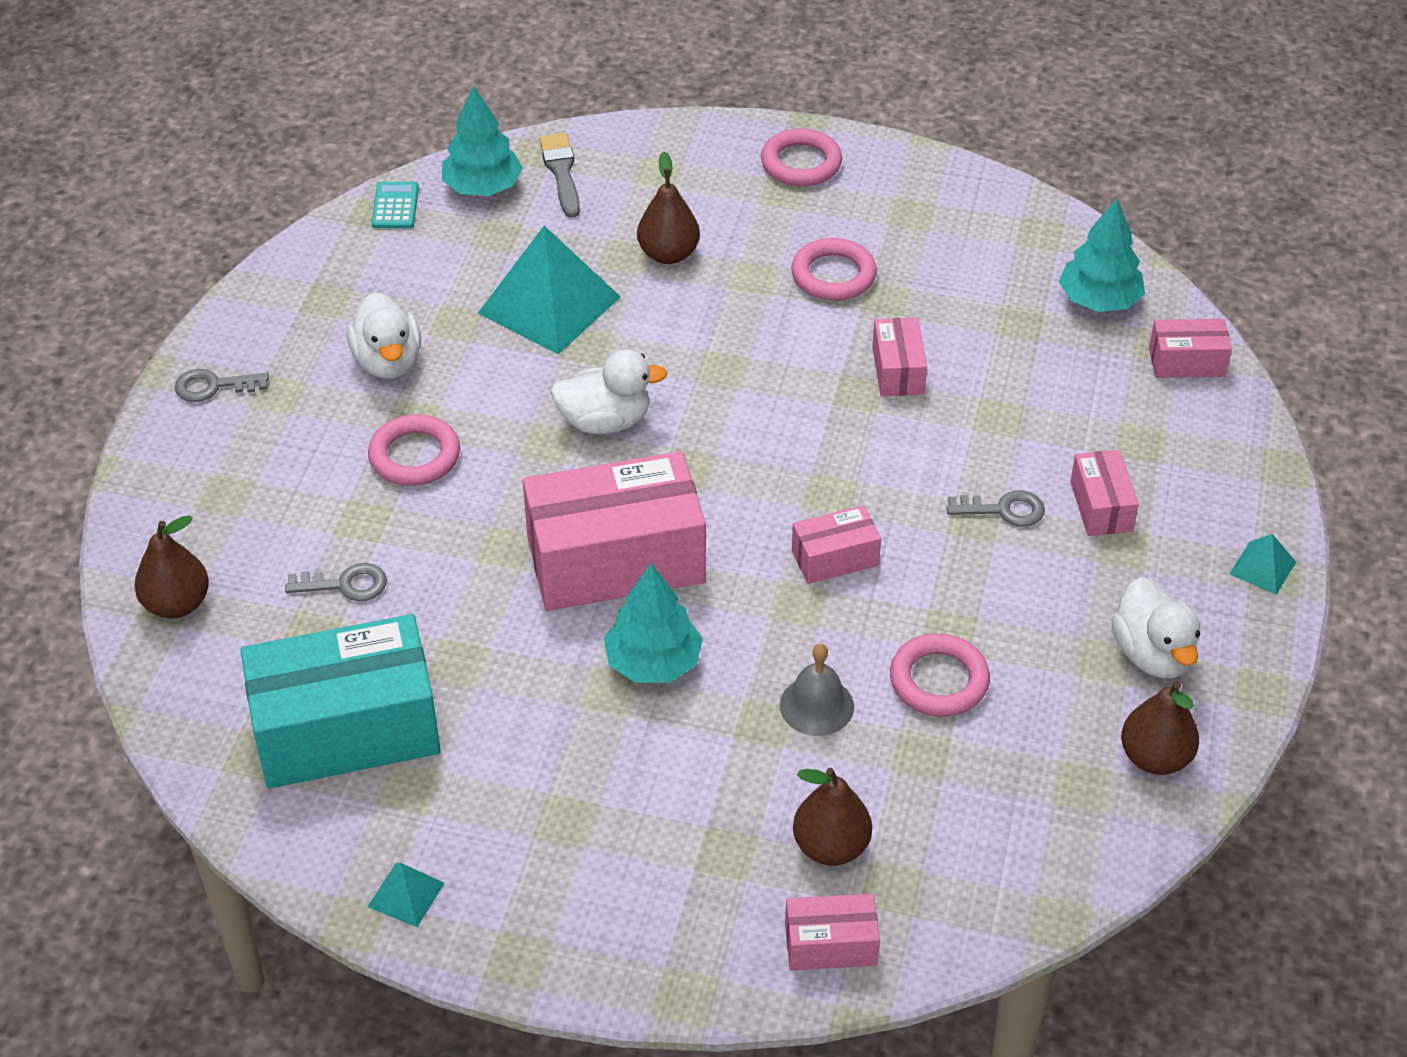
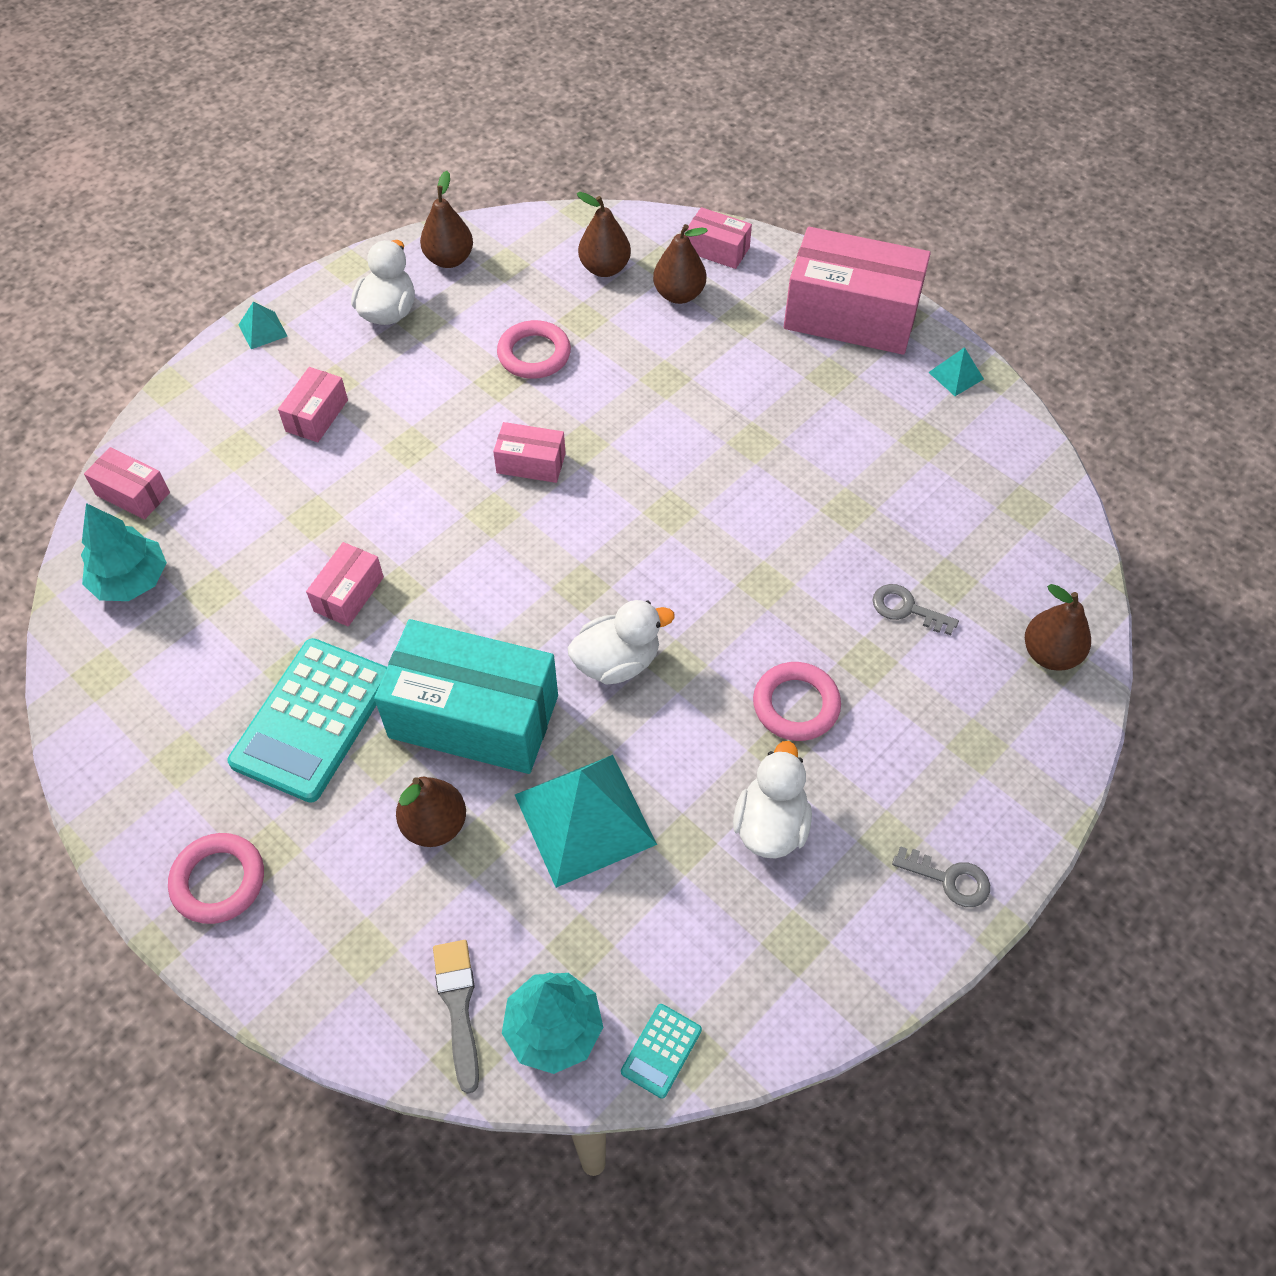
camera: 150 degrees left, 10 degrees up
turquoise box [240,614,441,789] -> turquoise box moved to [374,619,558,774]
pink box [523,451,706,611] -> pink box moved to [784,227,931,355]
grey brush [539,133,580,218] -> grey brush turned 150 degrees clockwise [433,940,479,1094]
white duck [550,350,667,434] -> white duck turned 135 degrees clockwise [568,600,675,685]
turquoise tree [604,563,703,683] -> none
grey bell [780,643,854,736] -> none
pink ring [791,238,877,301] -> turquoise calculator [228,638,387,803]
grey key [947,490,1045,527] -> none
none -> brown pear [577,192,631,277]

